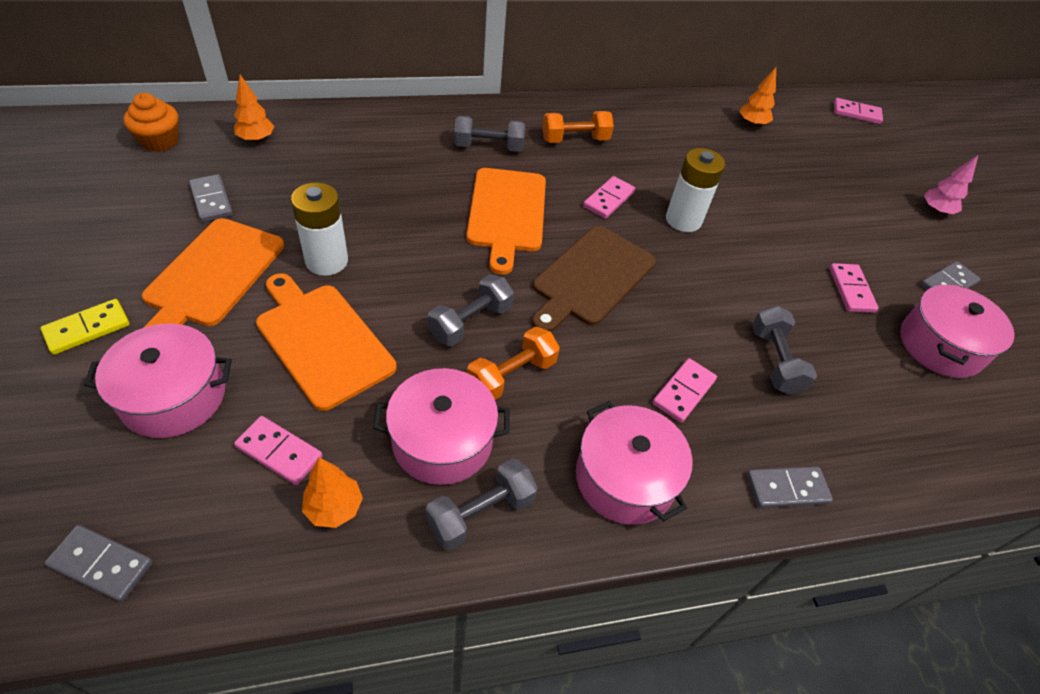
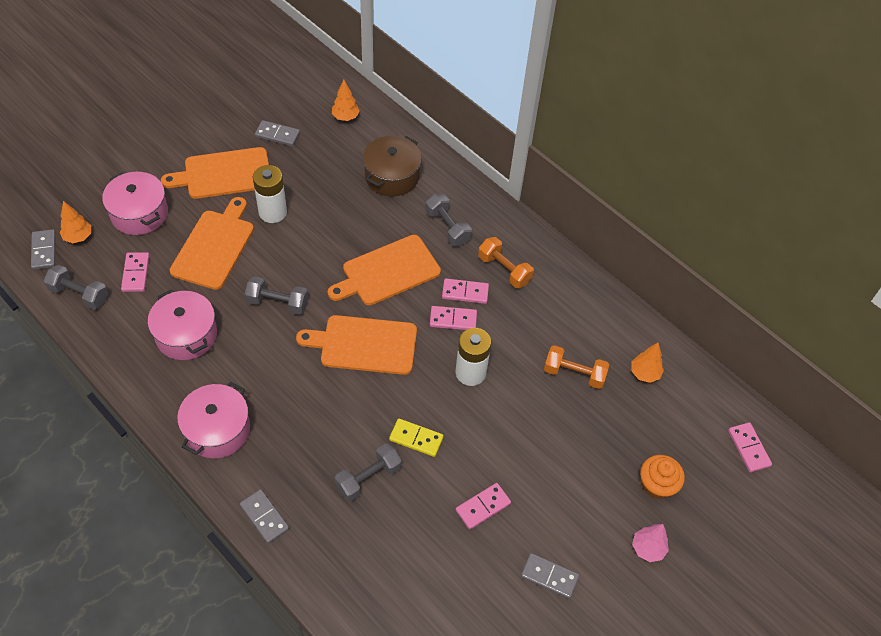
camera: 60 degrees right, 5 degrees up
yellow domino [40,299,130,355] -> yellow domino moved to [389,419,444,457]
orange cupcake [123,93,179,152] -> orange cupcake moved to [640,455,685,499]
grey domino [189,174,233,222] -> grey domino turned 75 degrees clockwise [255,120,300,146]
orange tree [302,457,363,528] -> orange tree moved to [60,201,91,243]
grey dumbbell [426,458,538,550] -> grey dumbbell moved to [43,265,108,310]
orange dumbbell [467,326,560,400] -> orange dumbbell moved to [544,345,609,389]
brown cutting board [532,226,656,332] -> orange cutting board [296,315,417,375]
pink domino [653,358,717,423] -> pink domino moved to [442,278,489,304]
pink pot [900,285,1014,378] -> none
none -> brown pot [363,136,422,196]

